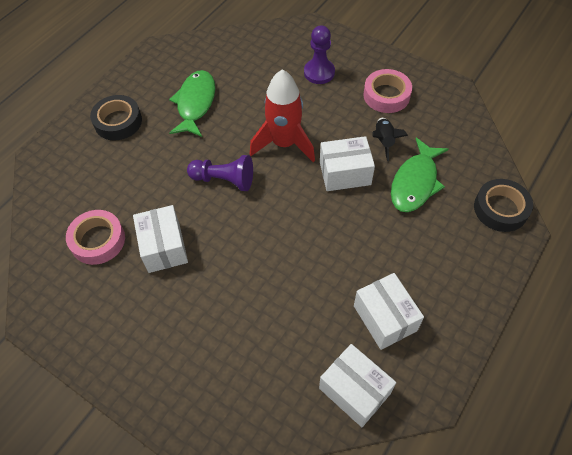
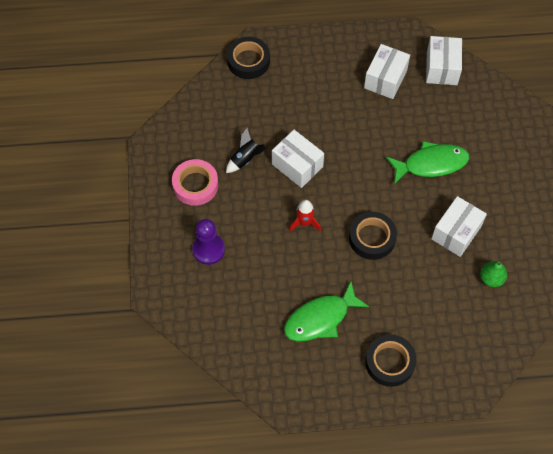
camera: 130 degrees left, 5 degrees up
pink tape [66,210,125,265] -> green pear [480,261,507,287]
purple pawn [187,155,253,191] -> black tape [349,212,397,260]
red rocket [250,70,315,162] -> red rocket [289,200,321,232], size x0.51
green fish [391,138,448,212] -> green fish moved to [386,141,469,184]

